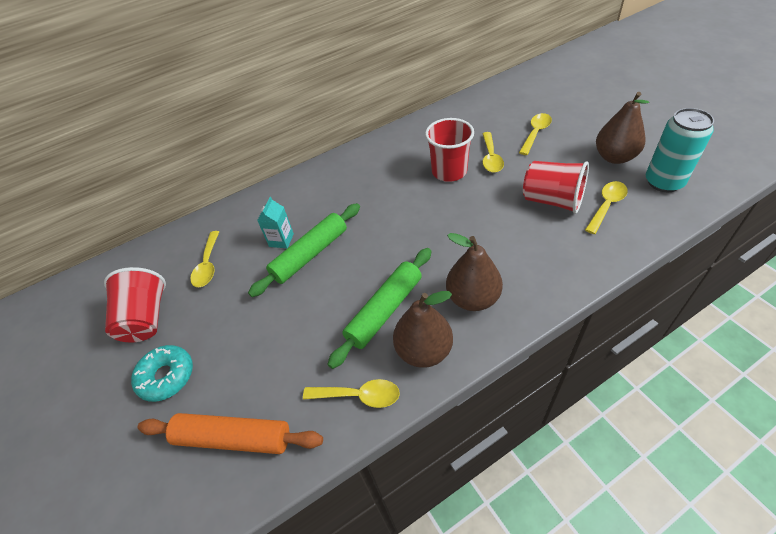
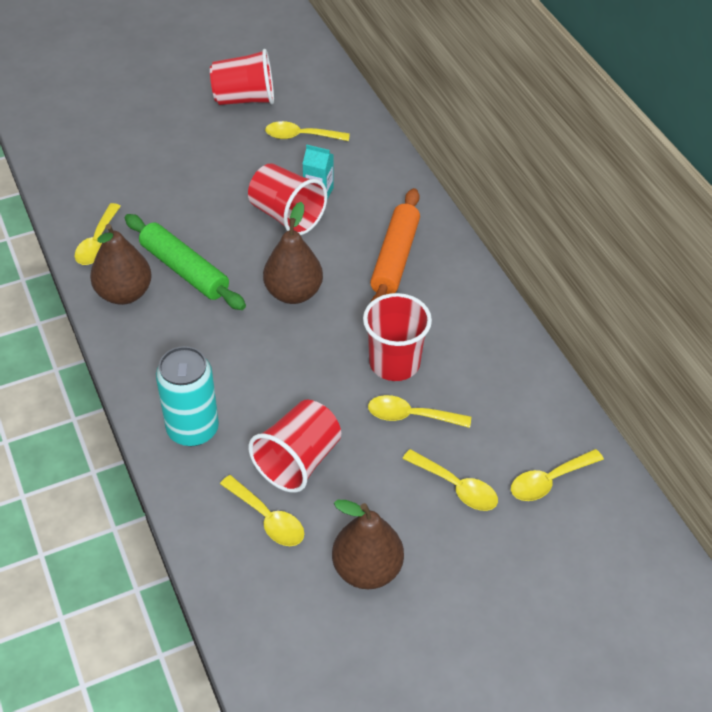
camera: 90 degrees right, 0 degrees up
turquoise donut [131,345,193,402] -> none
orange rolling pin [137,413,323,454] -> orange rolling pin moved to [370,188,420,303]
green rolling pin [248,203,360,297] -> red cup [248,163,327,235]
brown pear [446,233,503,311] -> brown pear moved to [263,202,323,304]
turquoise can [646,108,714,192] -> turquoise can moved to [156,346,219,446]
none -> yellow spoon [511,449,604,501]

